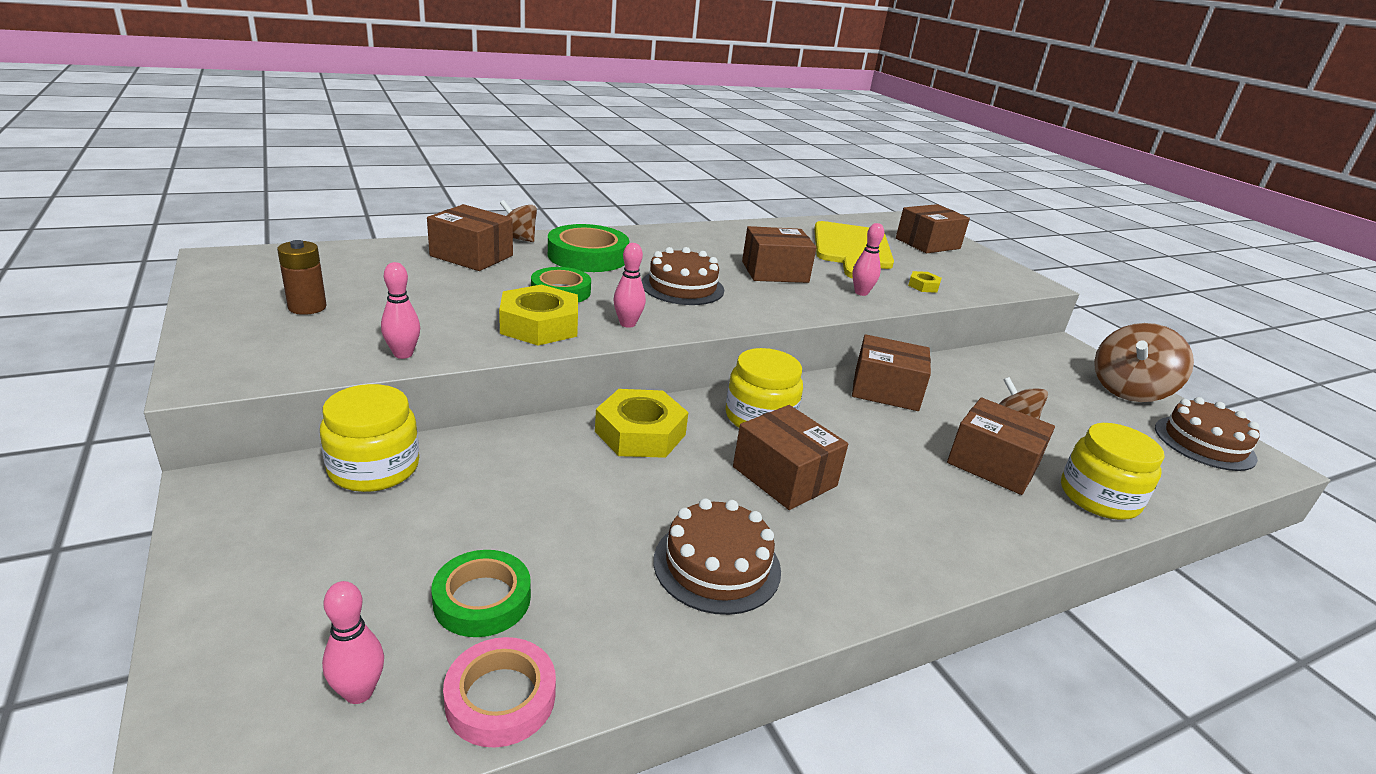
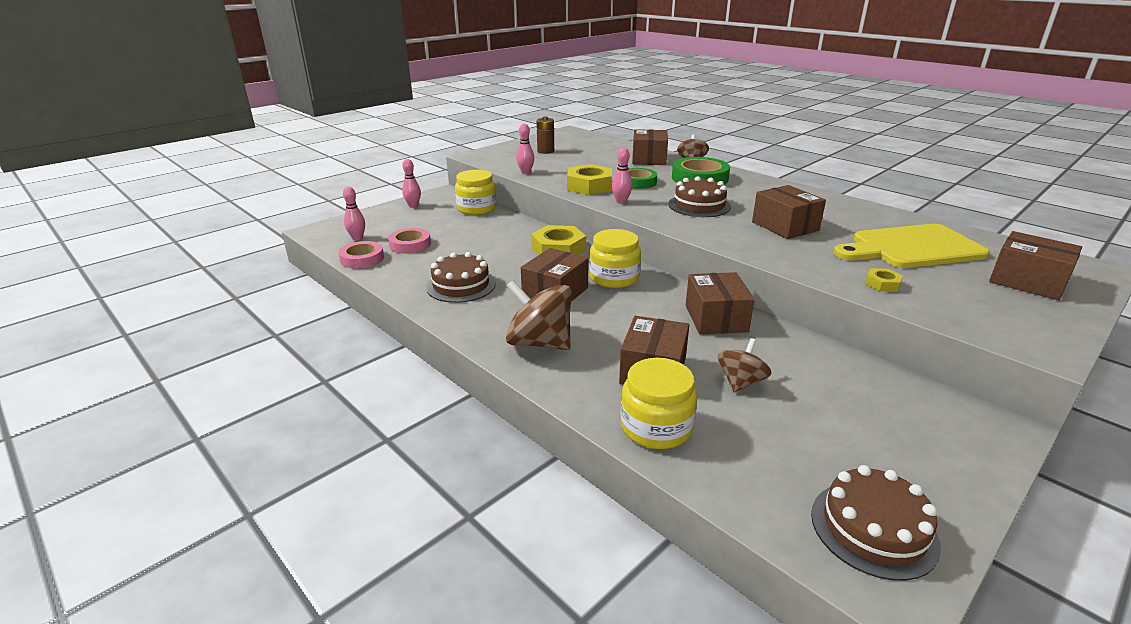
camera: 75 degrees right, 0 degrees up
green tape [431,550,531,637] -> pink tape [388,228,431,254]
pink bowling pin [852,223,884,296] -> pink bowling pin moved to [402,159,421,208]
brown spinning top [1094,323,1194,402] -> brown spinning top moved to [506,280,572,350]

